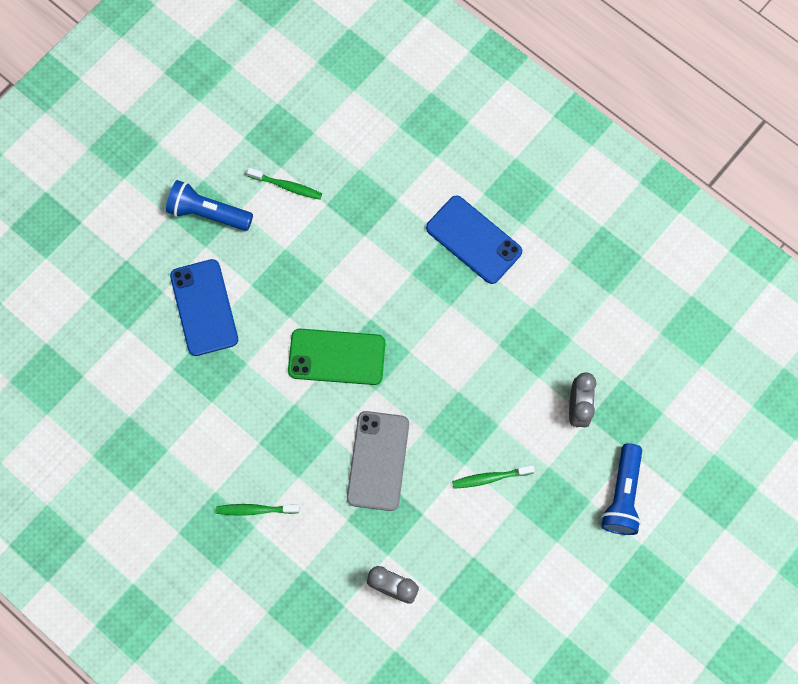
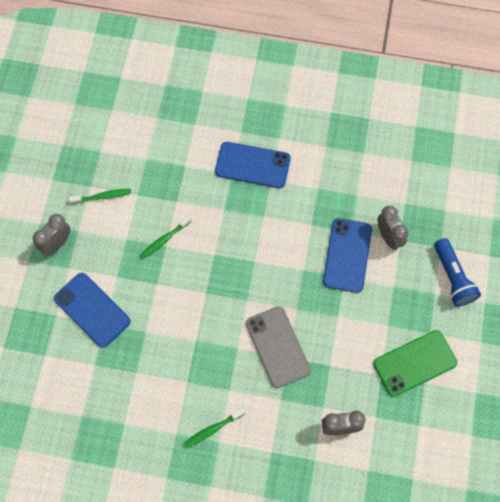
camera: 30 degrees left, 5 degrees down
blue flashlight [166,180,253,231] -> grey clock [33,214,71,255]
green phone [288,329,385,385] -> green phone moved to [373,330,457,397]
green toothbrush [452,465,535,489] -> green toothbrush moved to [140,216,192,259]
none -> blue phone [323,218,372,293]

